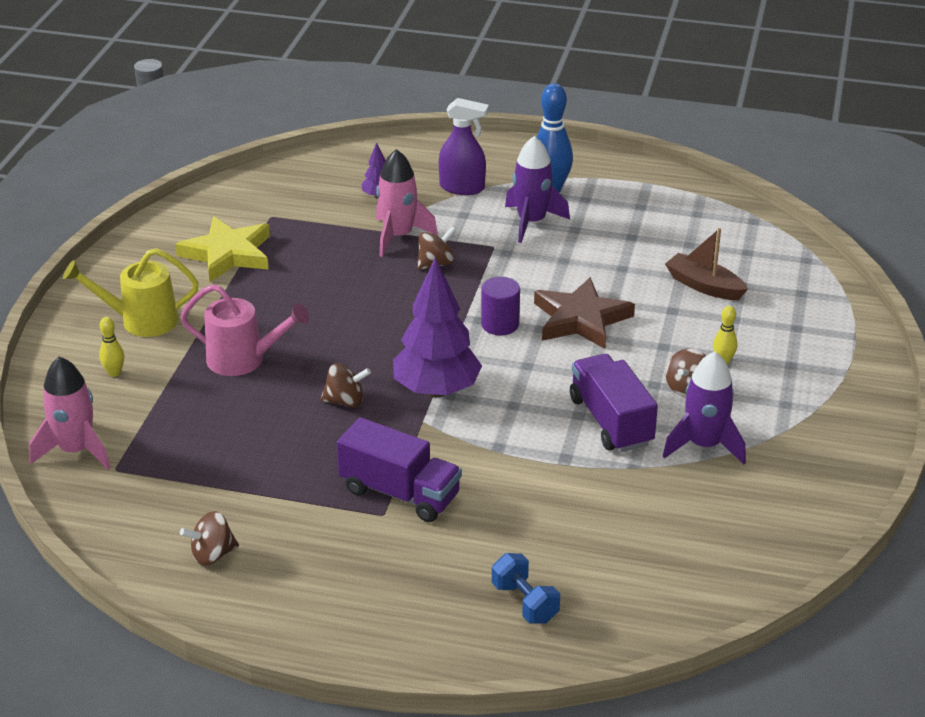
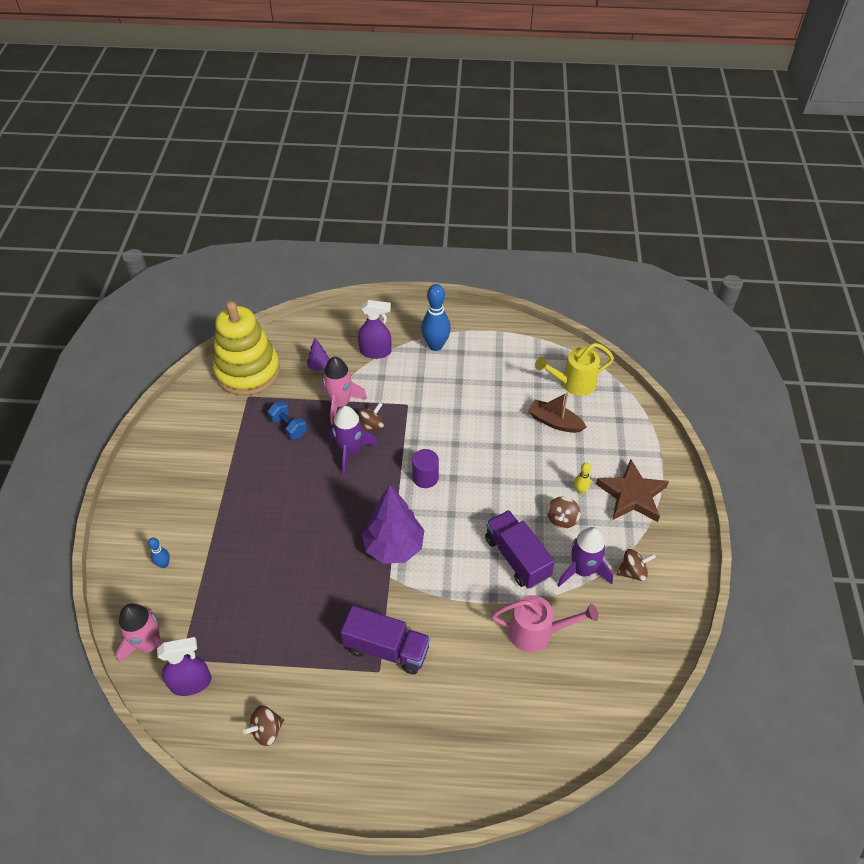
camera: 10 degrees left, 15 degrees up
yellow watering can [63,248,199,337] -> yellow watering can moved to [535,343,614,396]
yellow bowling pin [99,317,125,377] -> blue bowling pin [148,537,170,568]
yellow star [175,216,270,282] -> none
pink watering can [180,284,310,376] -> pink watering can moved to [491,595,598,652]
brown spinning top [321,363,371,407] -> brown spinning top moved to [617,549,656,581]
blue dumbbell [492,553,560,624] -> blue dumbbell moved to [268,401,307,440]
purple rocket [505,136,570,243] -> purple rocket moved to [329,406,378,475]
brown star [534,277,635,349] -> brown star moved to [596,459,669,522]
none -> purple spray bottle [157,637,212,696]
none -> yellow stacking toy [213,301,280,396]

